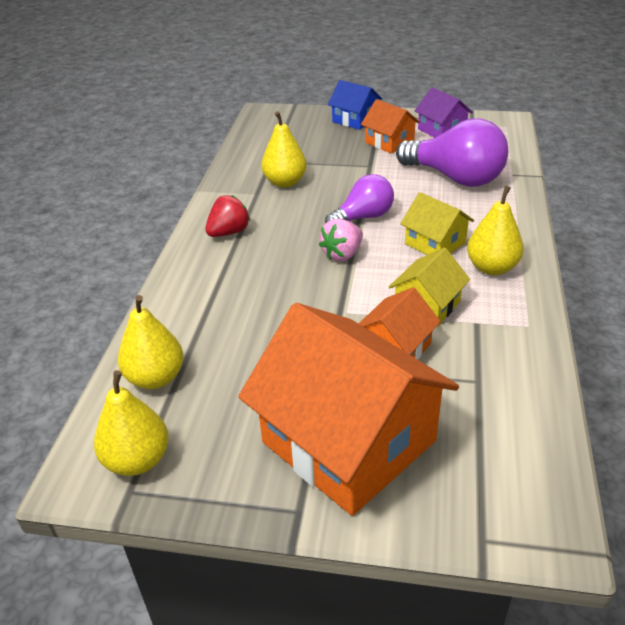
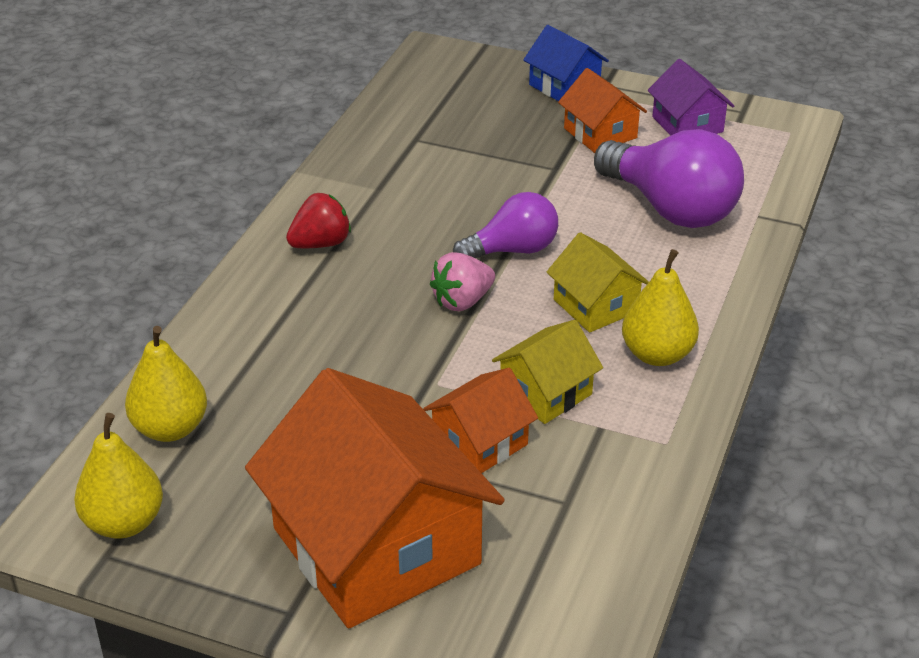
camera: 10 degrees right, 0 degrees up
yellow pear [261,111,307,188] -> none

